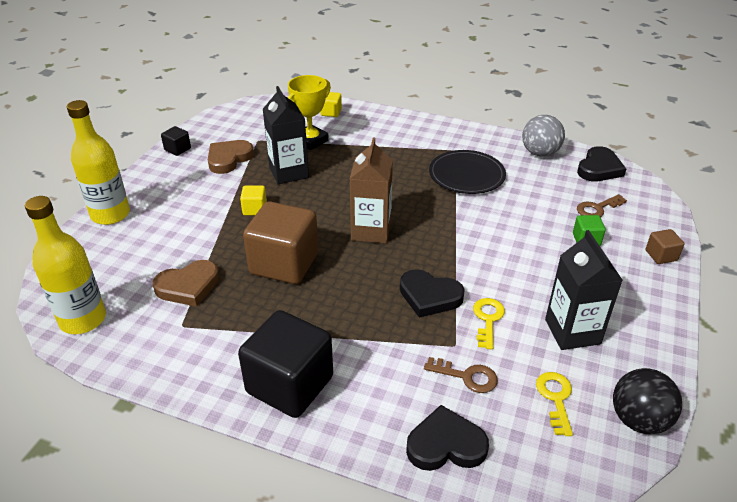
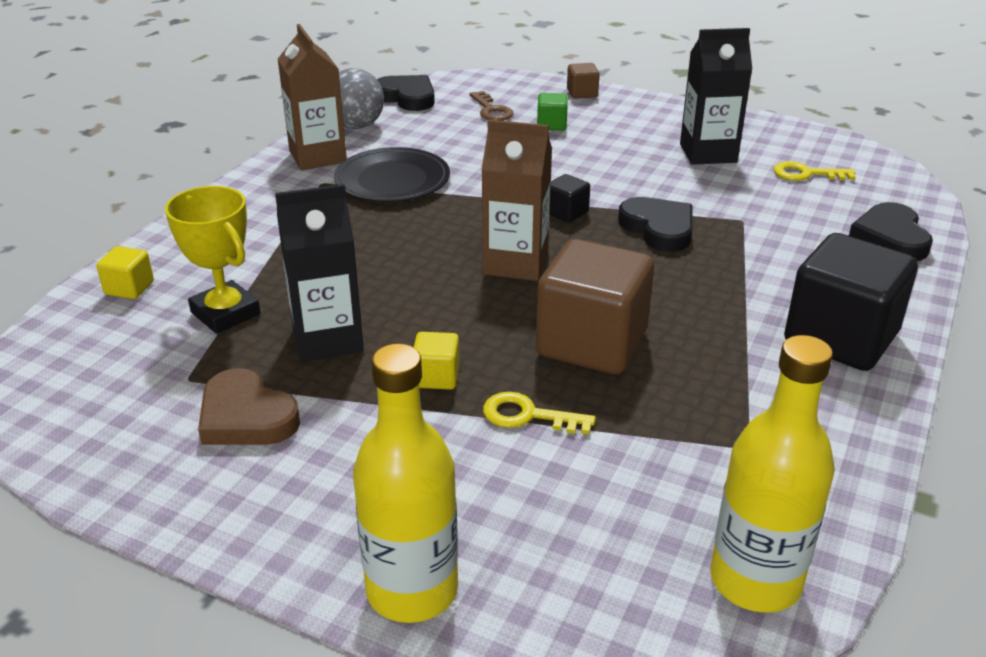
camera: 85 degrees left, 5 degrees down
brown heart [153,260,219,307] -> none
black cube [161,126,191,156] -> black cube moved to [550,174,590,223]
black heart [400,269,465,318] -> black heart turned 60 degrees counterclockwise [618,197,693,252]
brown key [424,357,498,393] -> none
yellow key [473,298,505,350] -> yellow key moved to [483,392,596,434]
black ball [613,368,682,434] -> none
none -> brown carton [278,24,347,170]

